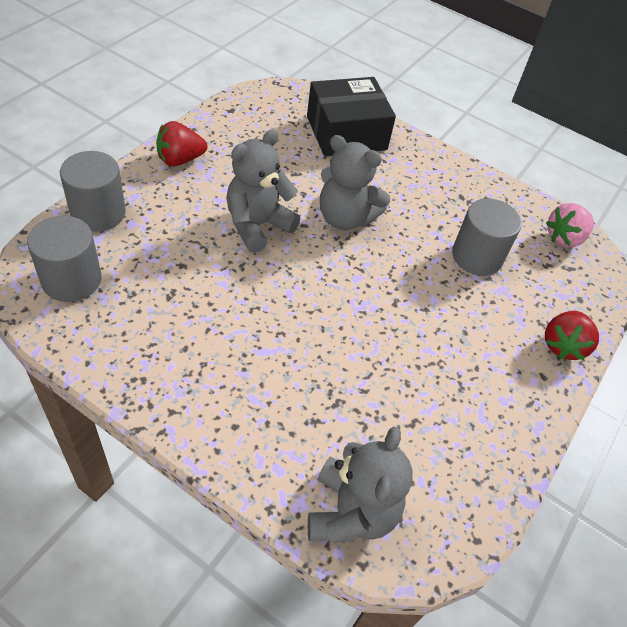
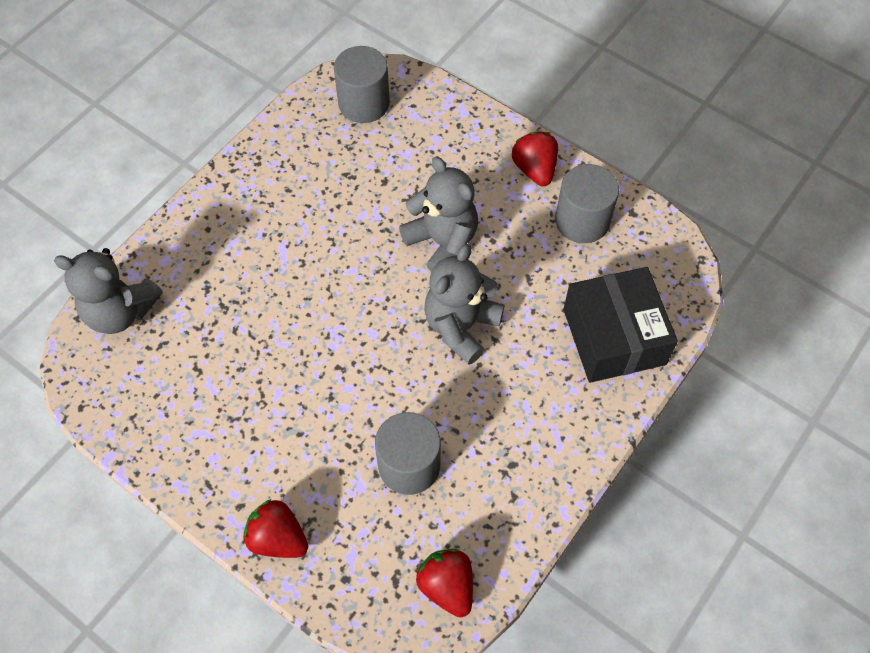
camera: 100 degrees right, 10 degrees up
grey cylinder [60,151,126,232] -> grey cylinder moved to [555,164,619,243]
pink strawberry [546,203,594,248] -> red strawberry [416,549,473,617]

